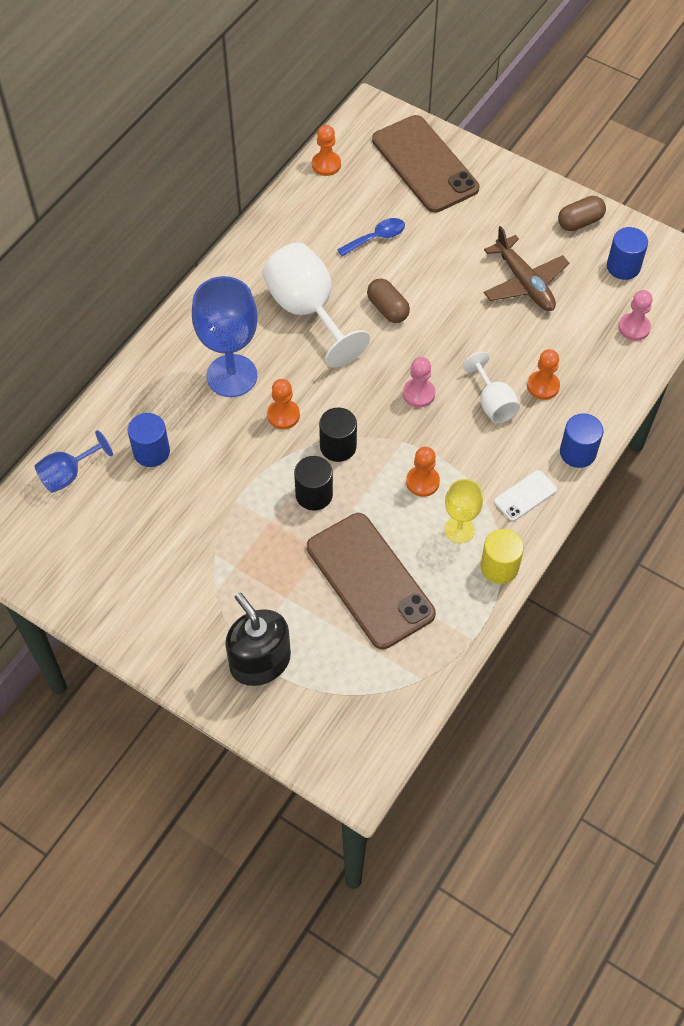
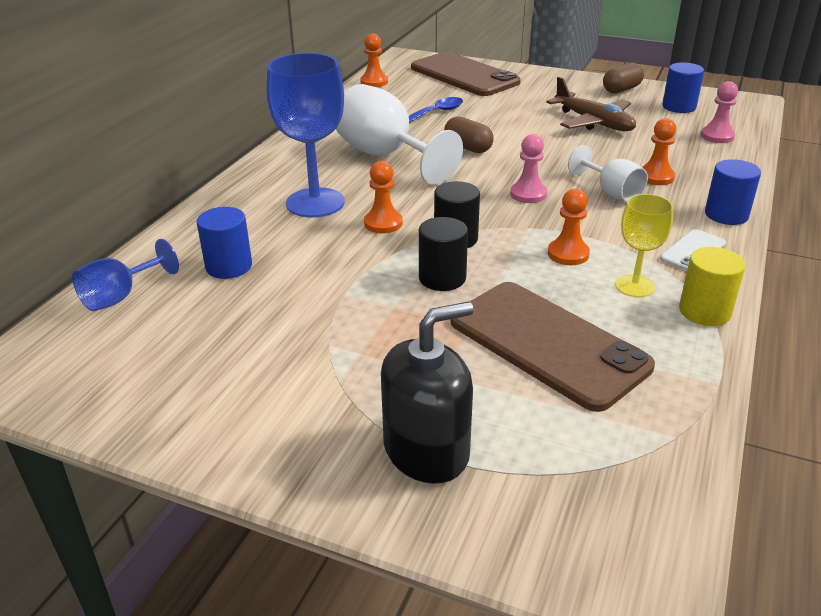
camera: 10 degrees left, 25 degrees down
black soap dispenser [225,593,291,686] -> black soap dispenser turned 105 degrees clockwise [381,302,474,484]

